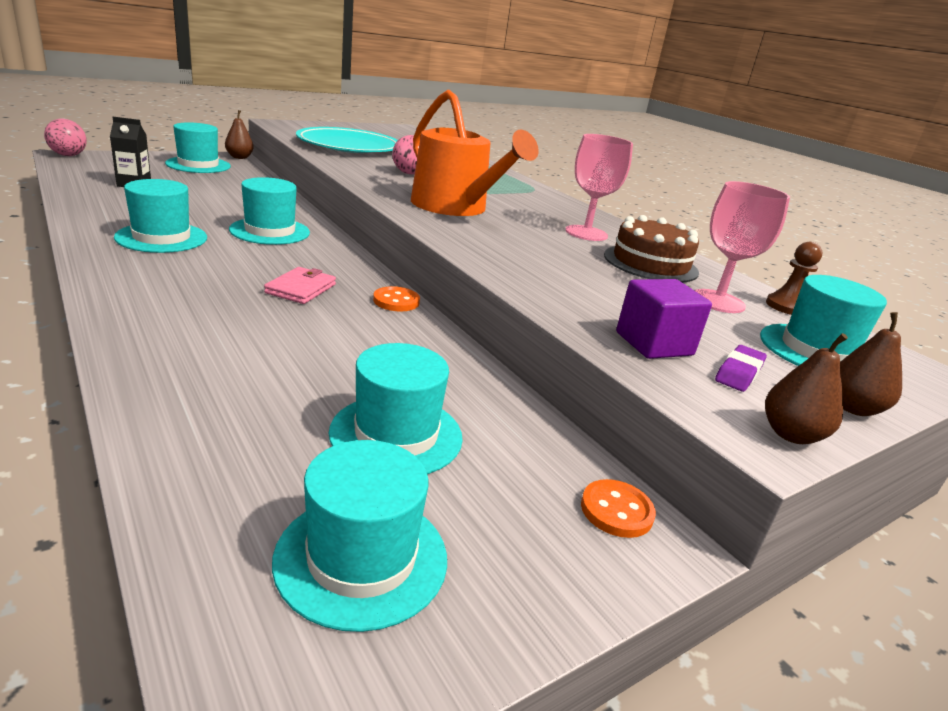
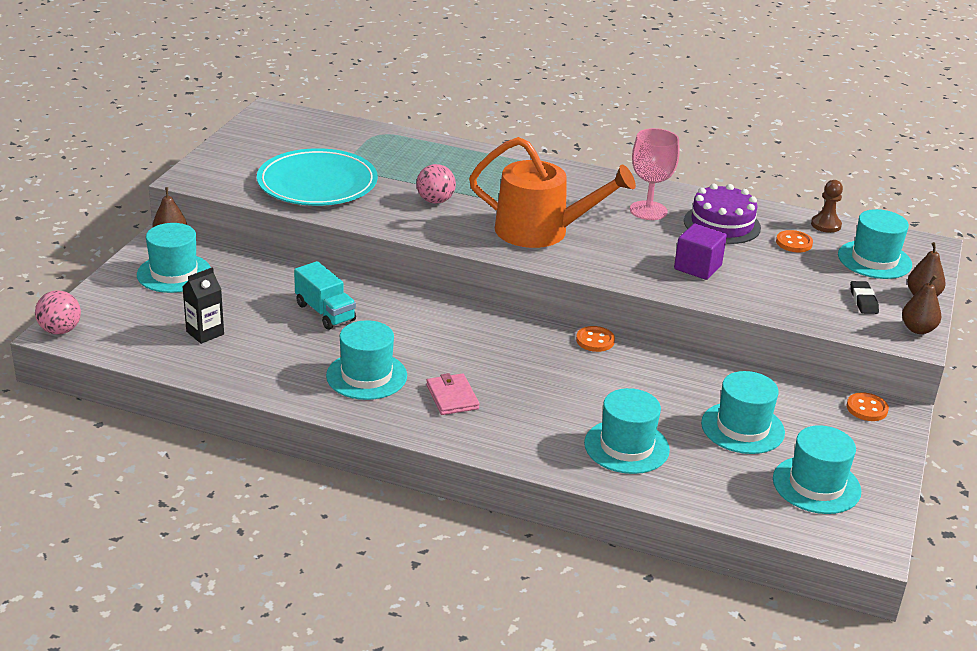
camera: 35 degrees left, 5 degrees up
turquoise hat [229,177,310,245] -> turquoise hat moved to [584,388,670,474]
pink wallet [264,267,336,304] -> pink wallet moved to [426,373,479,415]
brown cake [604,215,699,283] -> purple cake [684,183,761,244]
purple cube [616,279,712,359] -> purple cube moved to [674,224,727,280]
pink goblet [694,181,790,313] -> orange button [776,230,813,252]
purple eraser [715,345,767,392] -> black eraser [850,281,879,314]
none -> turquoise truck [294,261,356,330]

